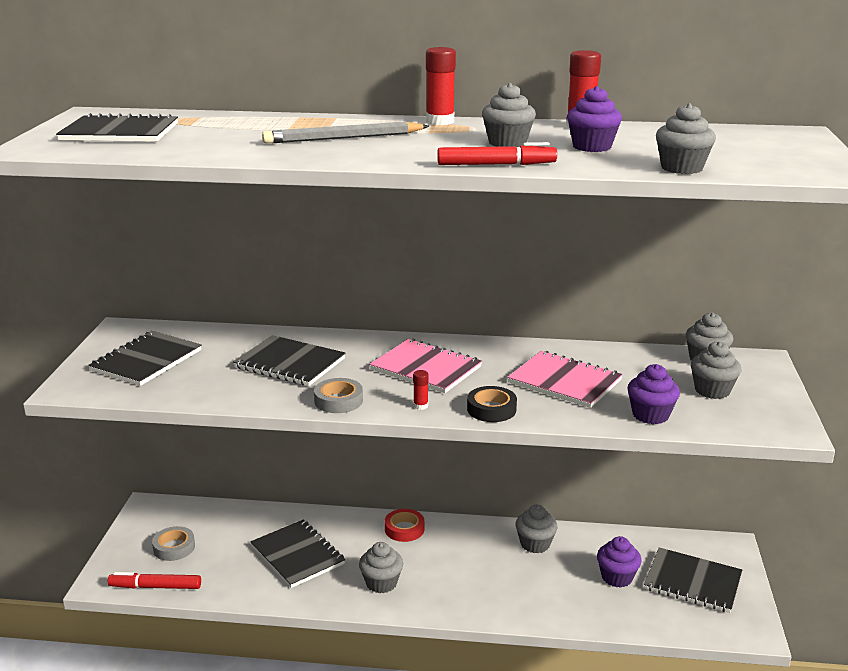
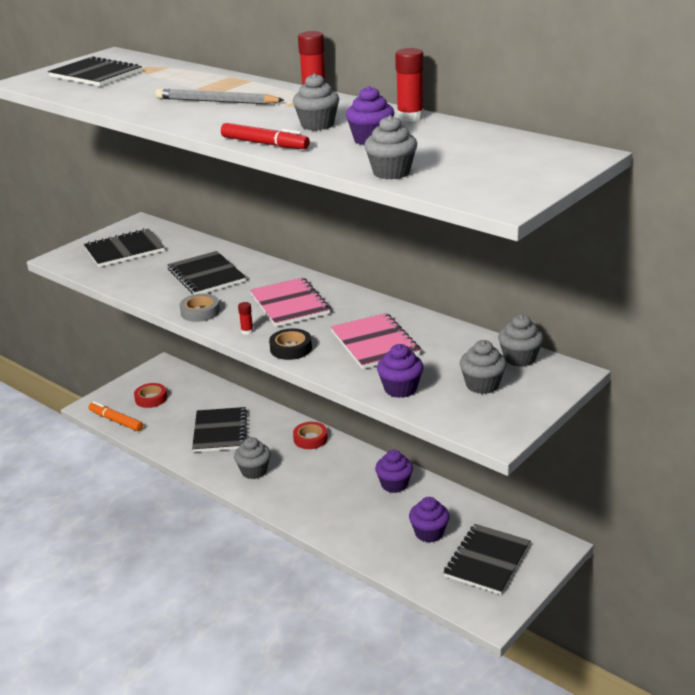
camera: 35 degrees right, 5 degrees up
red marker [108,572,201,589] -> orange marker [88,401,143,431]
grey tape [152,526,195,561] -> red tape [134,383,167,408]
grey cupcake [515,505,558,553] -> purple cupcake [375,450,413,493]
black notebook [644,547,742,613] -> black notebook turned 60 degrees clockwise [444,524,530,595]

